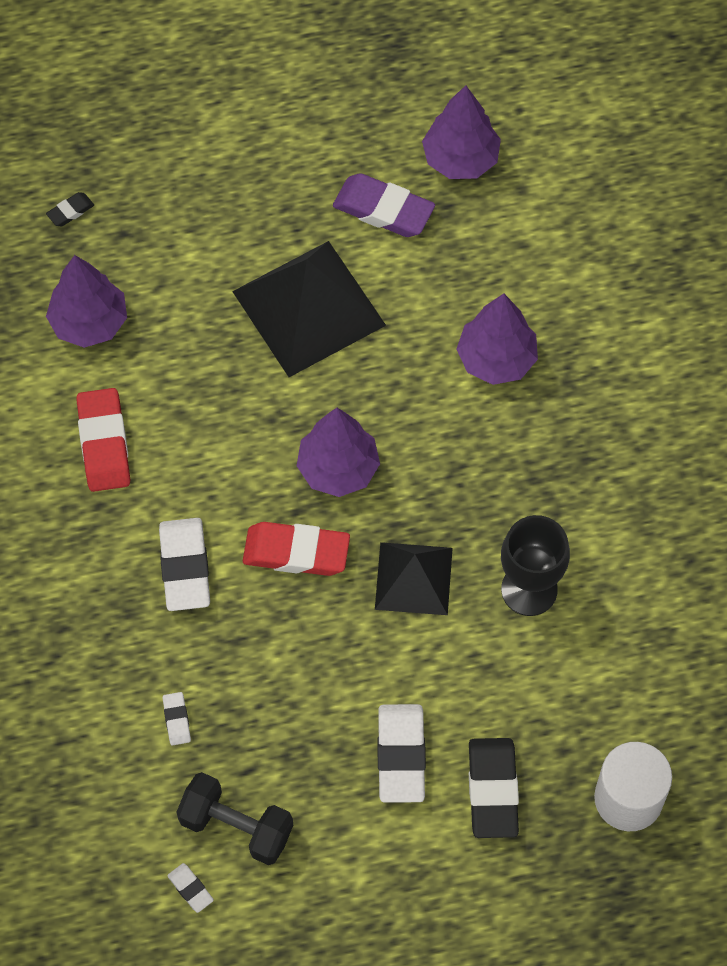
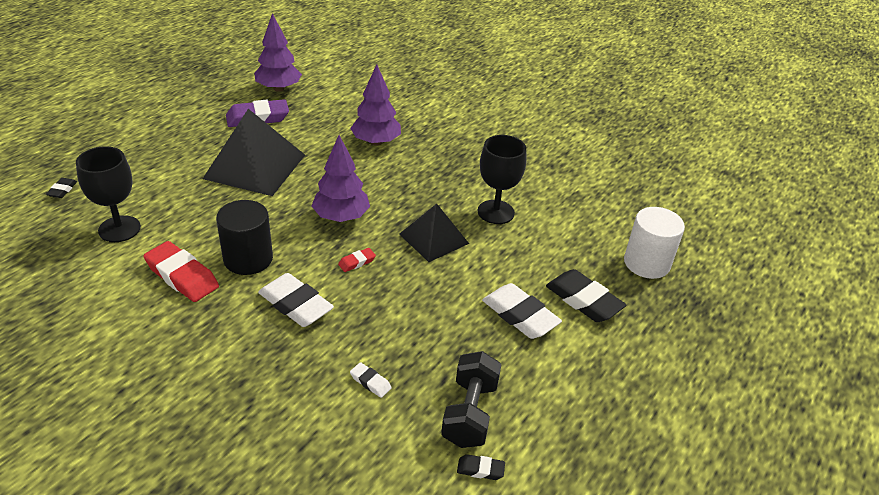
camera: 45 degrees left, 25 degrees down
purple tree [46,255,127,348] -> black goblet [76,146,141,242]
white eraser [167,863,214,913] -> black eraser [457,454,505,480]
black dumbbell [176,772,293,865] -> black dumbbell turned 60 degrees counterclockwise [441,351,502,448]
red eraser [243,522,350,576] -> red eraser [338,248,376,272], size x0.48
none -> black cylinder [216,200,273,275]

